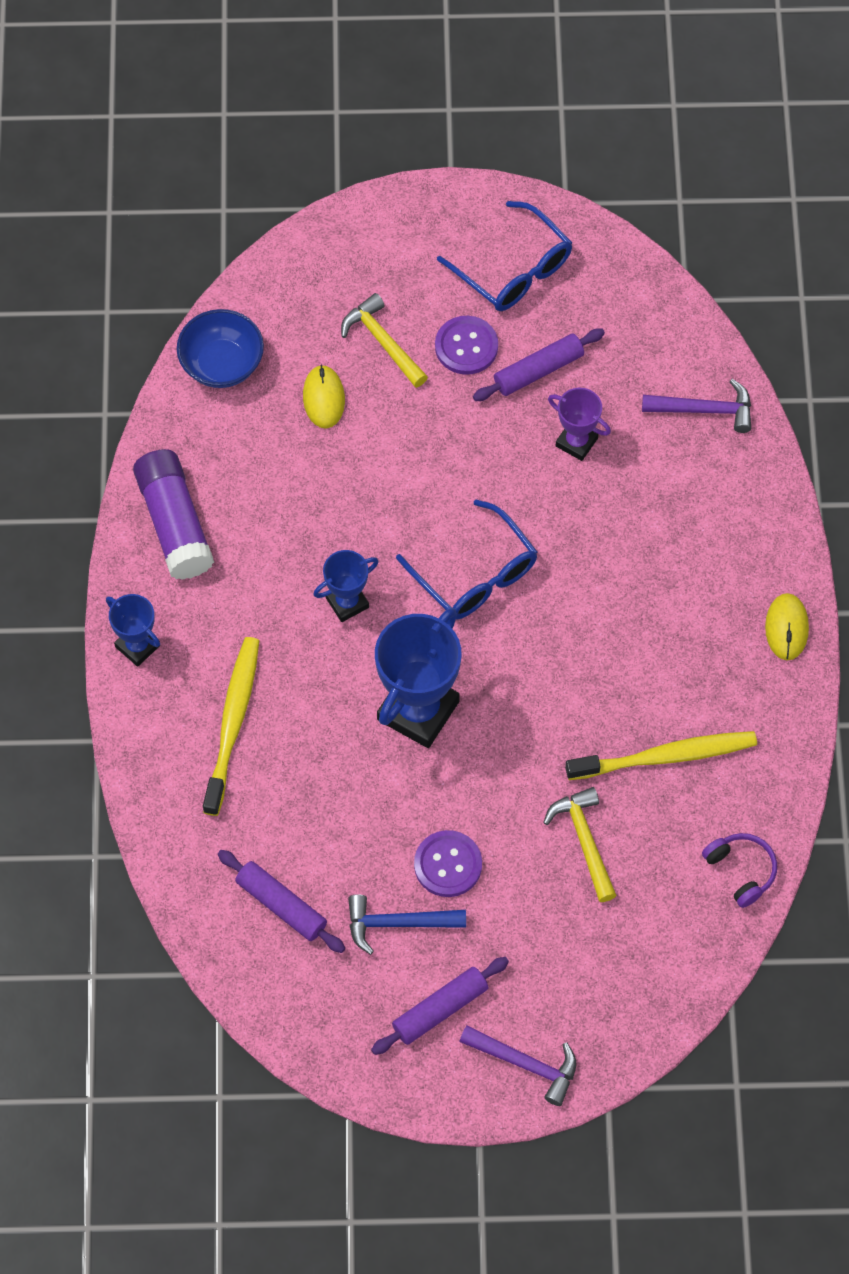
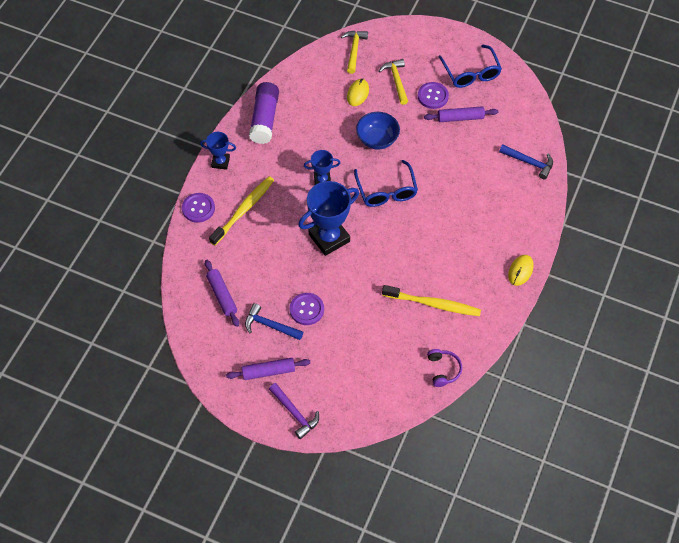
camera: 25 degrees right, 5 degrees down
blue trophy [106,594,160,667] -> blue trophy turned 60 degrees counterclockwise [200,132,236,170]
blue bowl [177,309,264,388] -> blue bowl moved to [356,112,400,150]
yellow hammer [543,787,617,902] -> yellow hammer moved to [341,31,368,74]
purple trophy [548,388,611,461] -> none
purple hammer [642,379,751,433] -> blue hammer [499,145,553,180]
none -> purple button [182,193,215,223]

